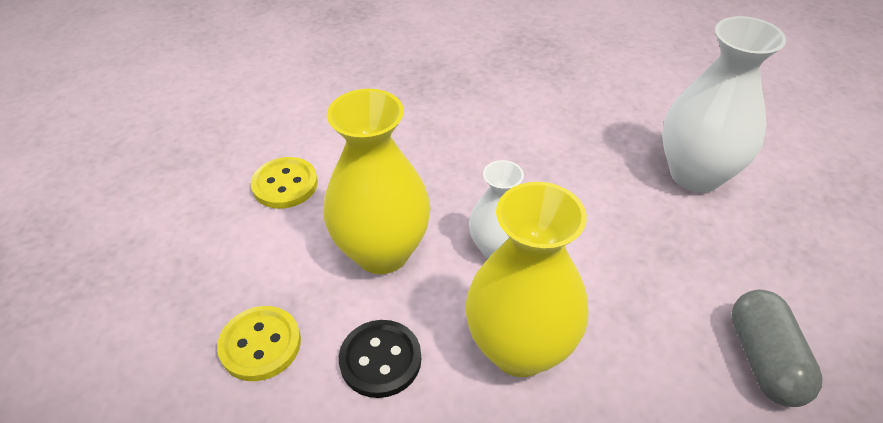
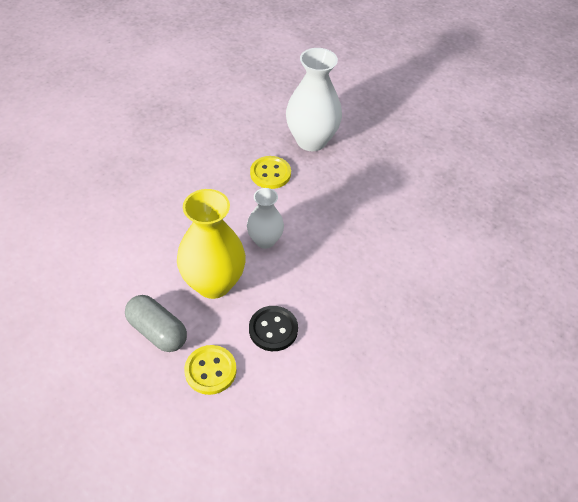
camera: 50 degrees left, 5 degrees up
yellow button [251,157,318,209] -> yellow button moved to [250,156,291,189]
yellow vase [465,182,588,377] -> none
grey capsule [731,290,823,407] -> grey capsule moved to [125,295,187,352]

